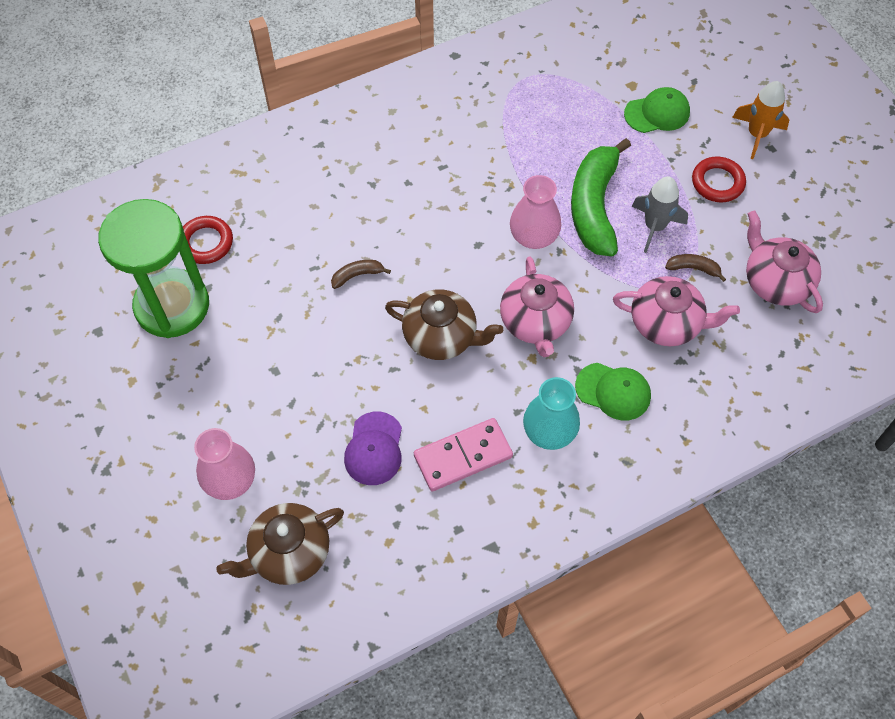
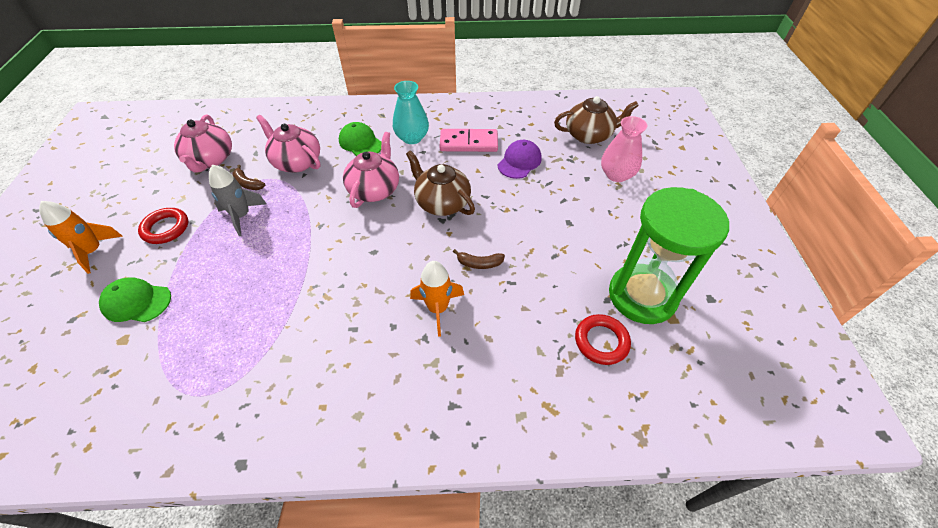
camera: 155 degrees left, 10 degrees down
pink vase [510,175,561,249] -> none
green banana [571,138,631,256] -> none
none -> orange rocket [410,261,464,337]

